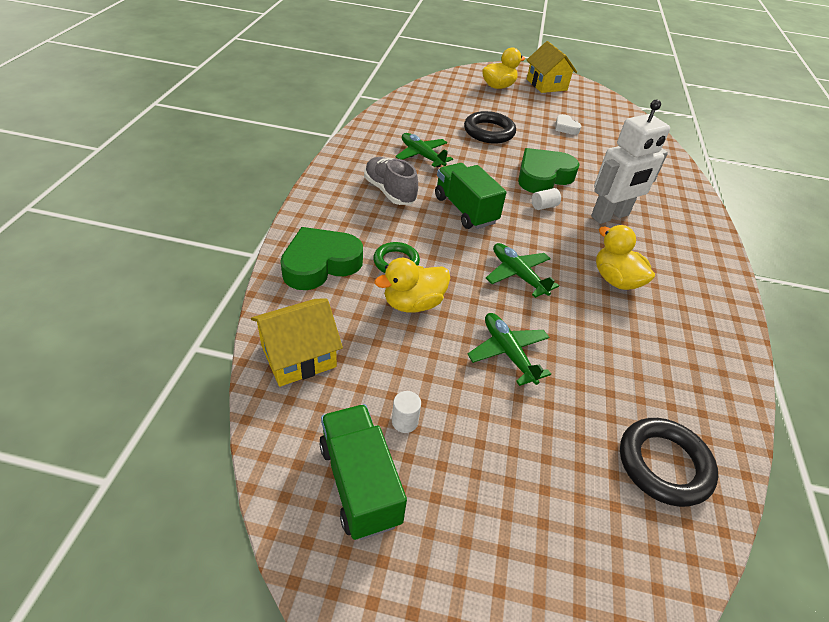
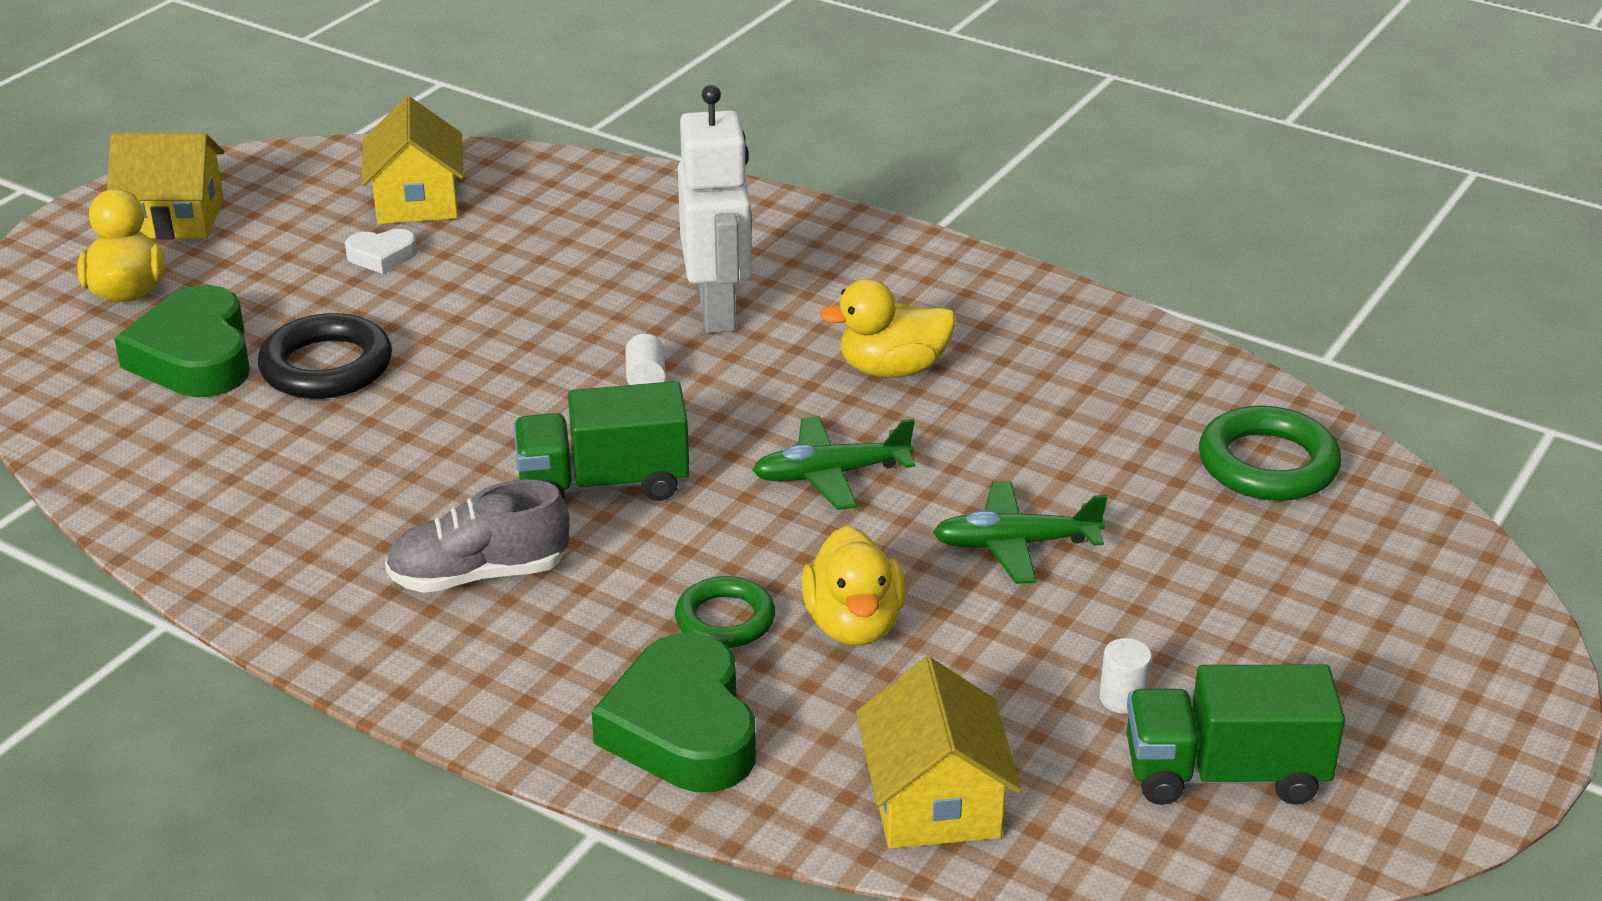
camera: 65 degrees left, 10 degrees down
green plane [395,133,453,168] -> none
green heart [518,148,580,193] -> green heart moved to [114,285,250,397]
black ring [620,418,718,507] -> green ring [1199,406,1342,501]
none -> yellow house [361,97,464,224]

